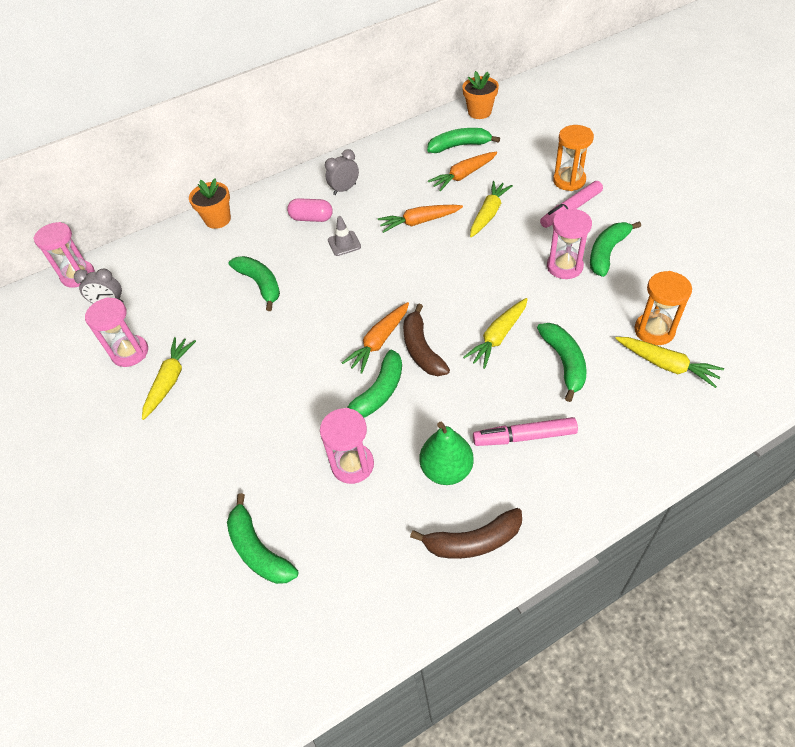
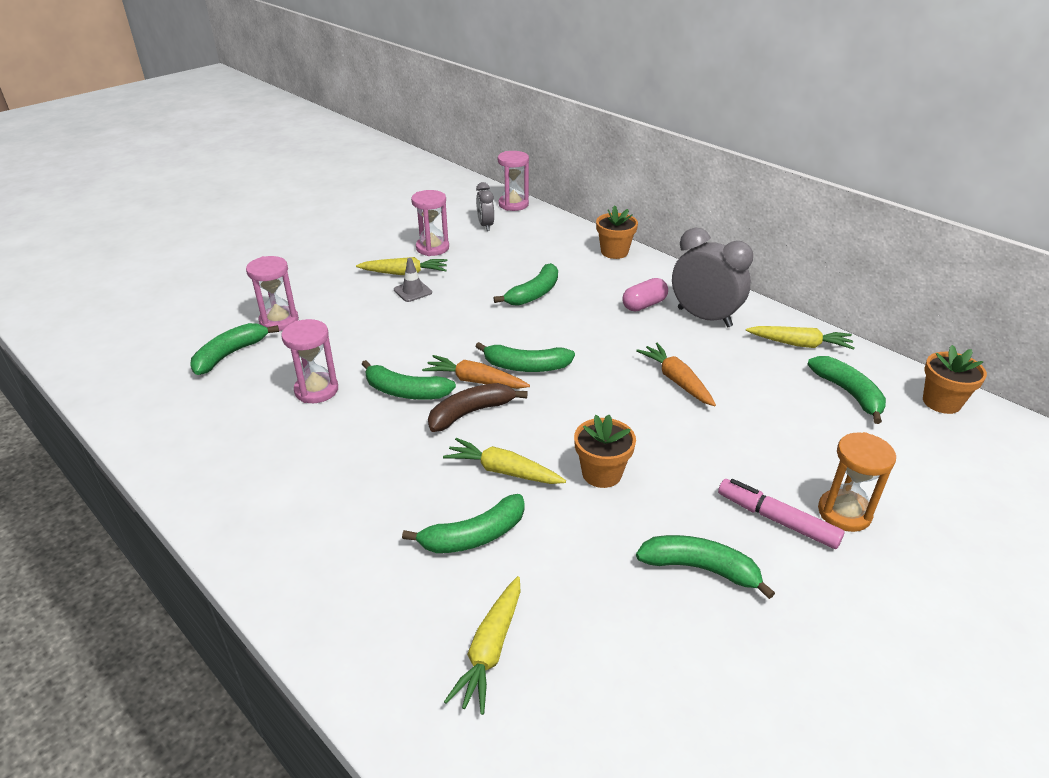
camera: 70 degrees right, 15 degrees down
pink capsule [287,198,333,222] -> pink capsule turned 60 degrees clockwise [622,278,668,311]
grey clock [325,149,359,195] -> grey clock [672,228,753,327], size x1.82
grey traffic cone [328,216,361,256] -> grey traffic cone moved to [394,258,432,302]
brown banana [410,508,522,559] -> none
green pear [420,422,474,485] -> none
orange carrot [428,152,497,191] -> none
yellow carrot [470,181,513,237] -> yellow carrot moved to [746,326,855,350]
pink marker [473,417,578,446] -> none
pink hourglass [547,209,592,279] -> pink hourglass moved to [246,256,299,331]
orange hourglass [634,271,692,345] -> none
none -> green banana [475,342,575,372]
none -> orange flower pot [574,415,636,488]

